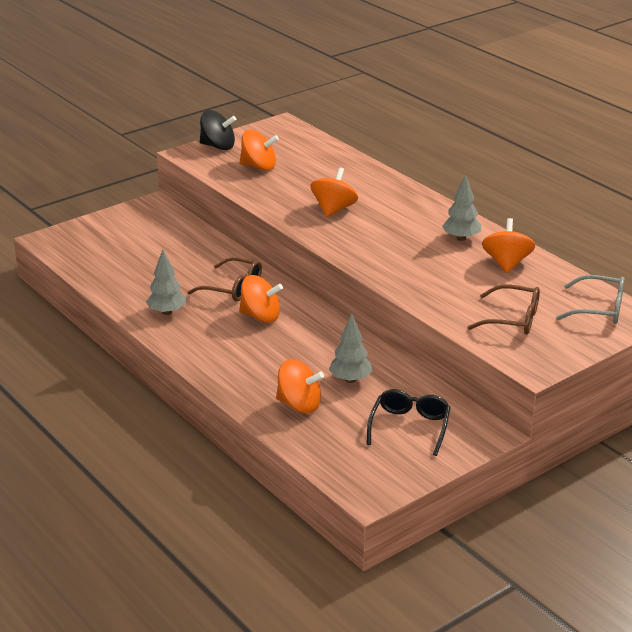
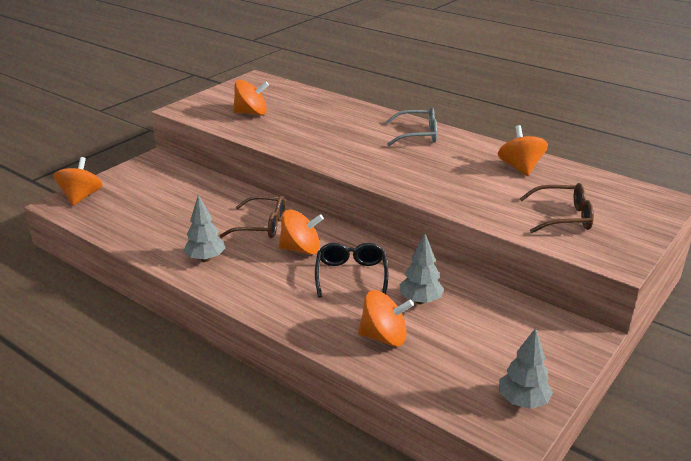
camera: 15 degrees left, 0 degrees up
black spinning top [200,110,236,150] -> none
orange spinning top [310,168,358,217] -> orange spinning top moved to [53,157,103,206]
black glasses [367,389,451,456] -> black glasses moved to [315,243,389,298]
grey tree [442,174,481,241] -> grey tree moved to [499,328,553,409]
grey glasses [556,275,625,324] -> grey glasses moved to [385,107,437,146]

